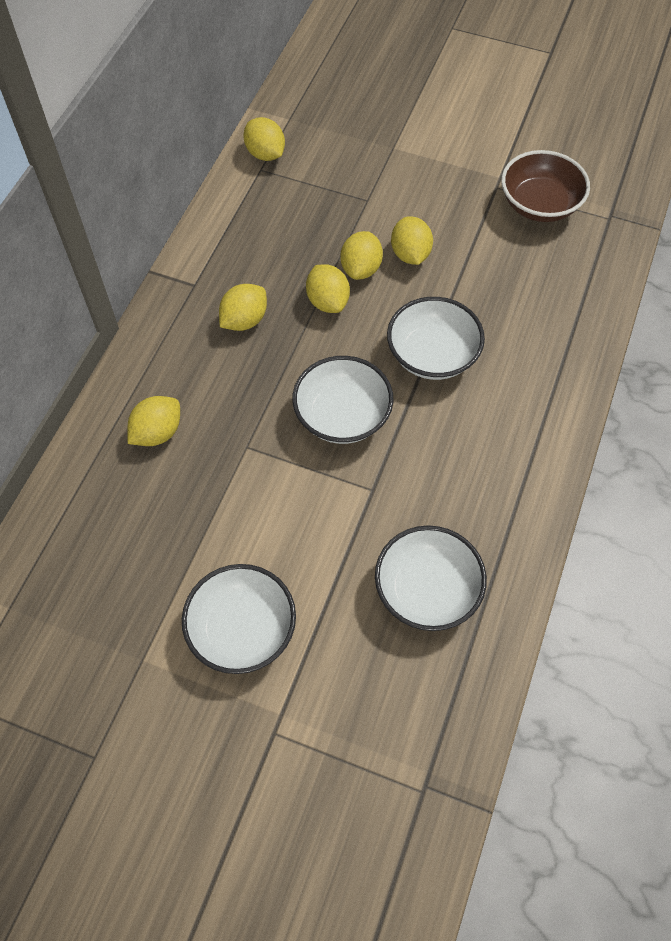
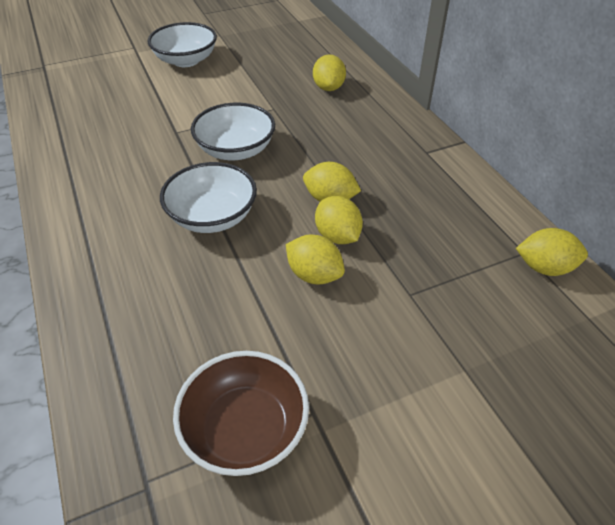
camera: 135 degrees right, 15 degrees down
yellow lemon [219,284,267,331] -> none
white bowl [375,525,487,631] -> none

